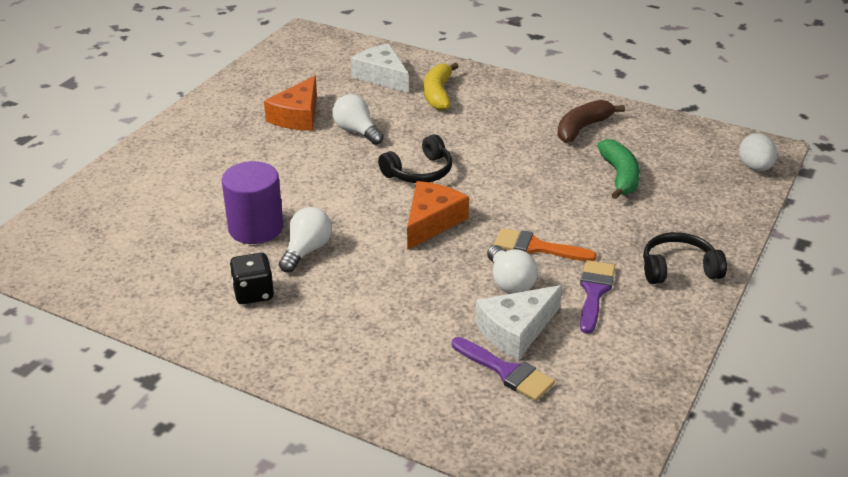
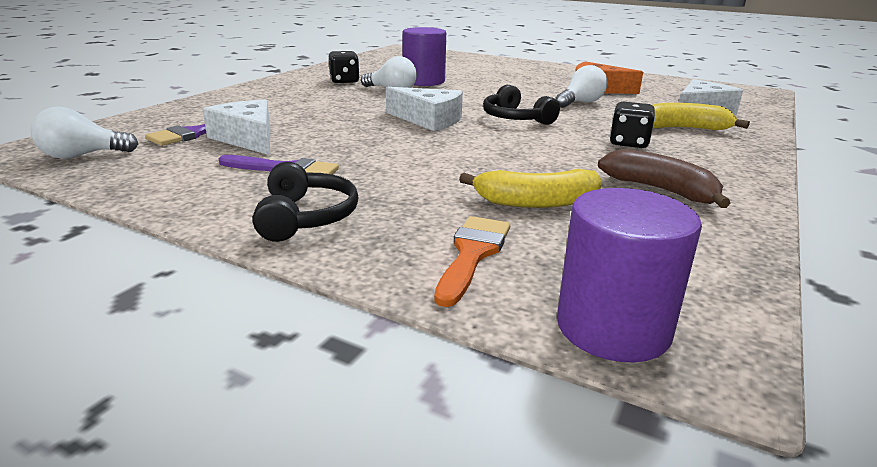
camera: 90 degrees right, 10 degrees down
orange cheese [407,181,469,250] -> white cheese [386,87,463,131]
white light bulb [487,245,538,294] -> white light bulb moved to [31,107,138,159]
orange brush [494,228,597,261] -> orange brush moved to [434,216,510,307]
green banana [597,139,640,199] -> yellow banana [459,169,602,208]
white egg [739,133,777,171] -> purple cylinder [557,188,702,362]
none -> black dice [610,102,655,148]

